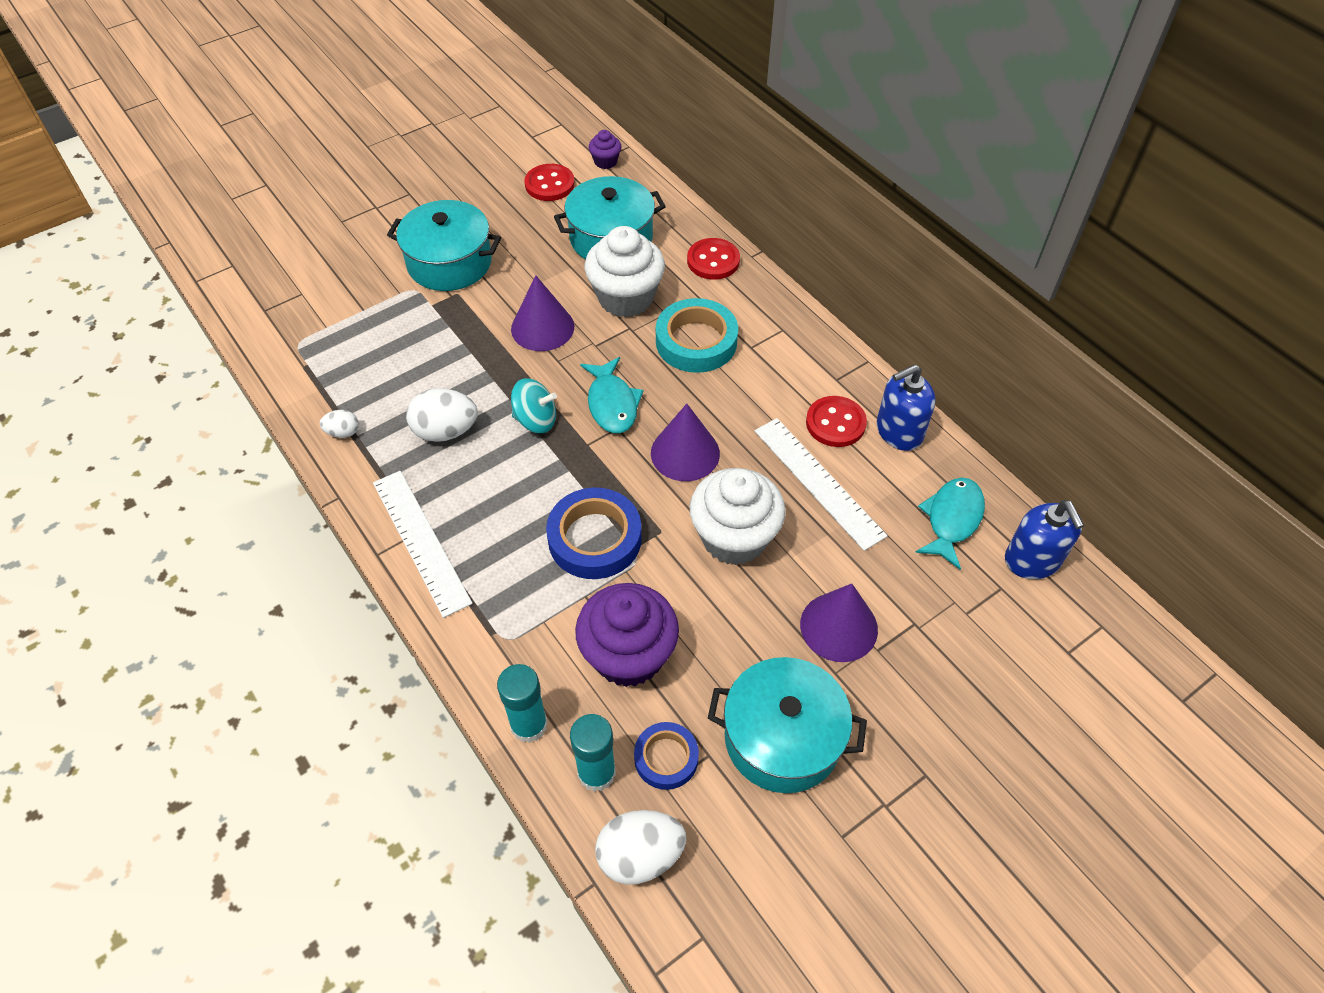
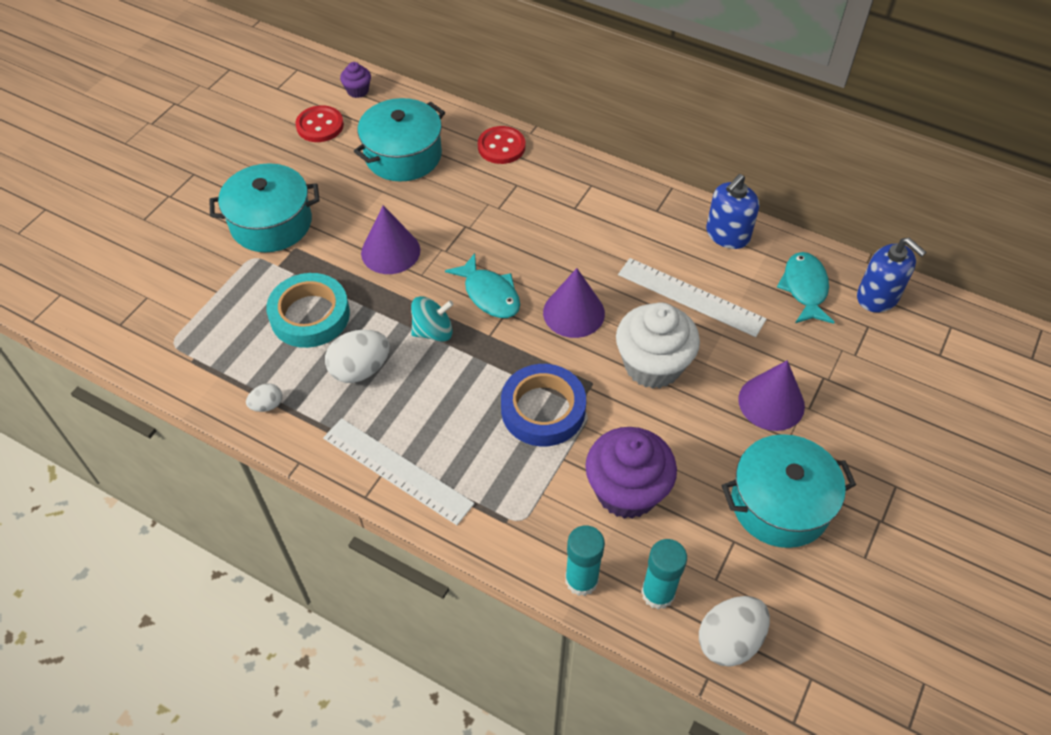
camera: 25 degrees left, 0 degrees up
white cupcake [585,226,665,317] -> none
blue tape [634,722,699,790] -> none
turquoise tape [656,298,738,373] -> turquoise tape moved to [266,273,350,348]
red button [806,396,867,447] -> none

